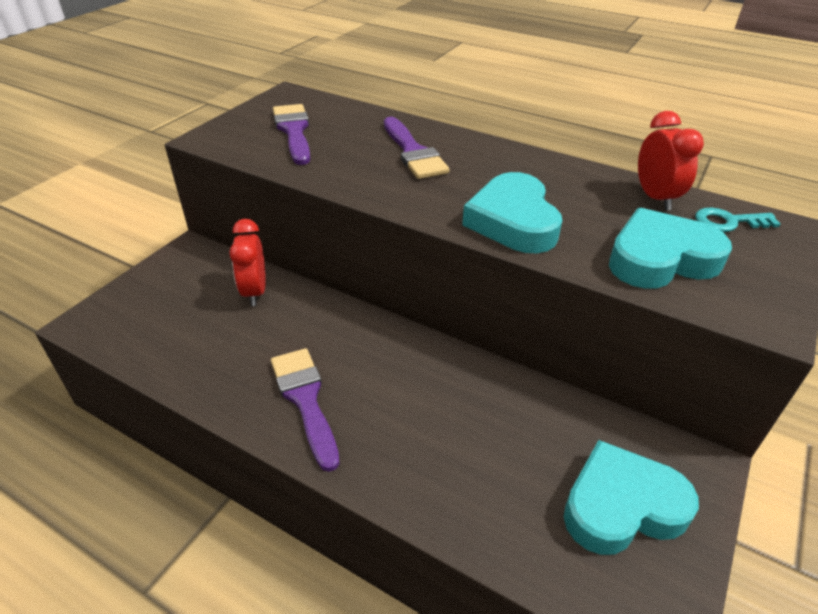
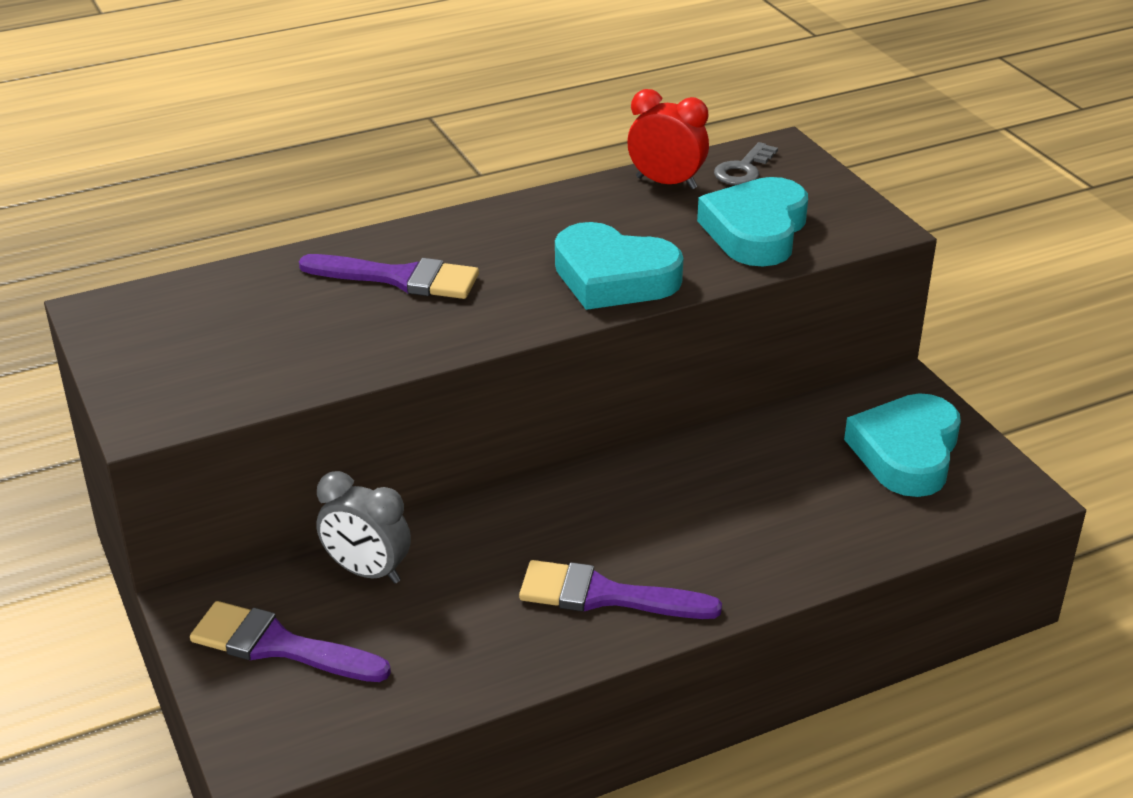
camera: 55 degrees left, 5 degrees down
red clock [230,219,266,306] -> grey clock [316,471,411,584]
purple brush [273,104,310,165] -> purple brush moved to [190,601,391,682]
turquoise key [695,208,781,232] -> grey key [714,142,778,185]

